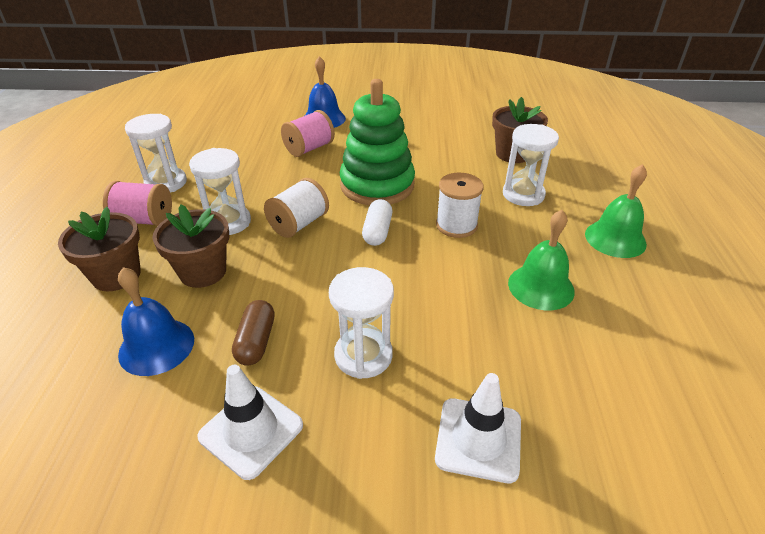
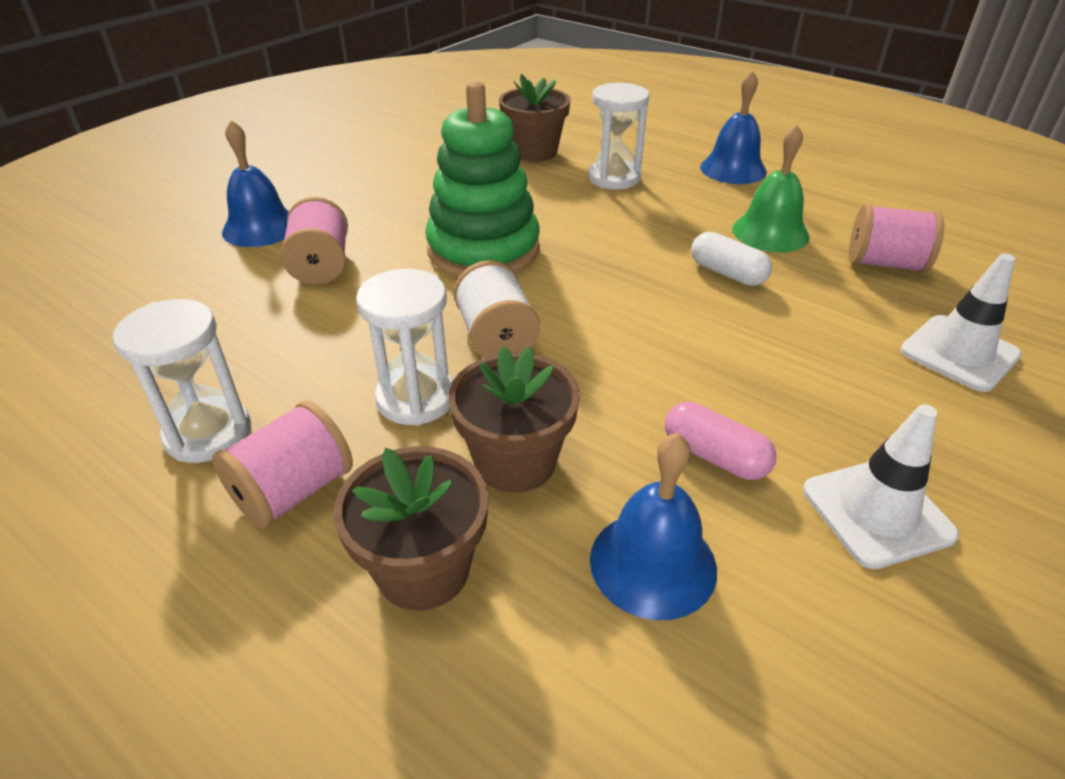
camera: 55 degrees left, 0 degrees up
brown capsule [232,300,275,365] -> pink capsule [665,402,776,480]
white hourglass [329,267,394,379] -> none
white capsule [362,199,392,246] -> white capsule moved to [691,232,772,286]
white spool [436,173,484,238] -> none
green bell [585,164,647,258] -> blue bell [700,70,767,184]
none -> pink spool [849,204,944,273]

